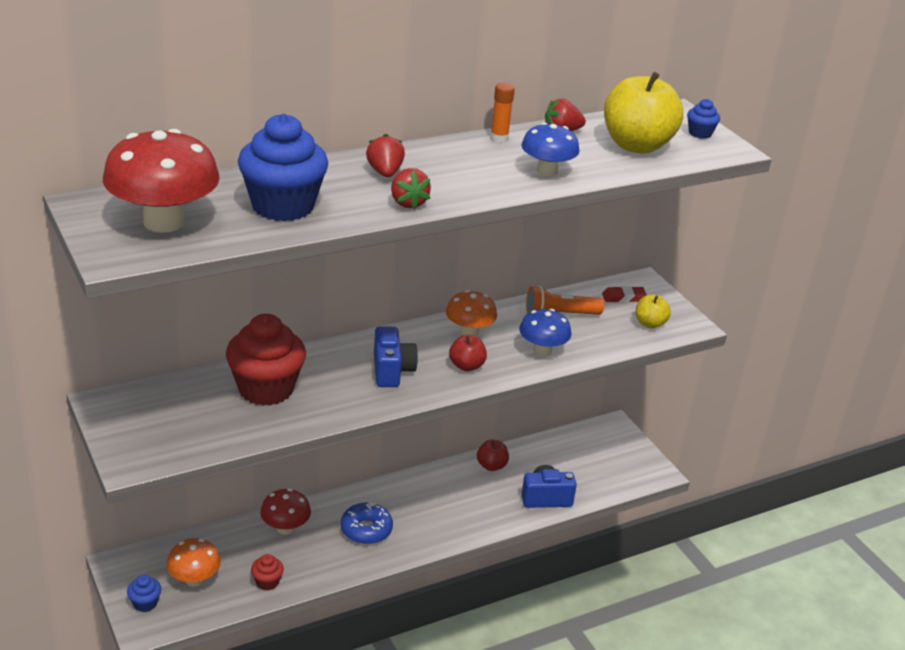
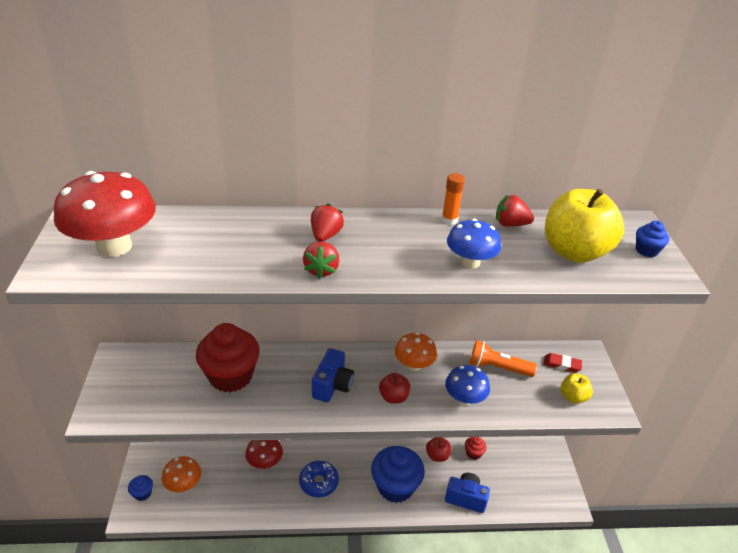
camera: 25 degrees right, 5 degrees up
blue cupcake [238,113,328,222] -> blue cupcake moved to [371,446,425,503]
red cupcake [251,554,284,591] -> red cupcake moved to [465,437,487,460]

